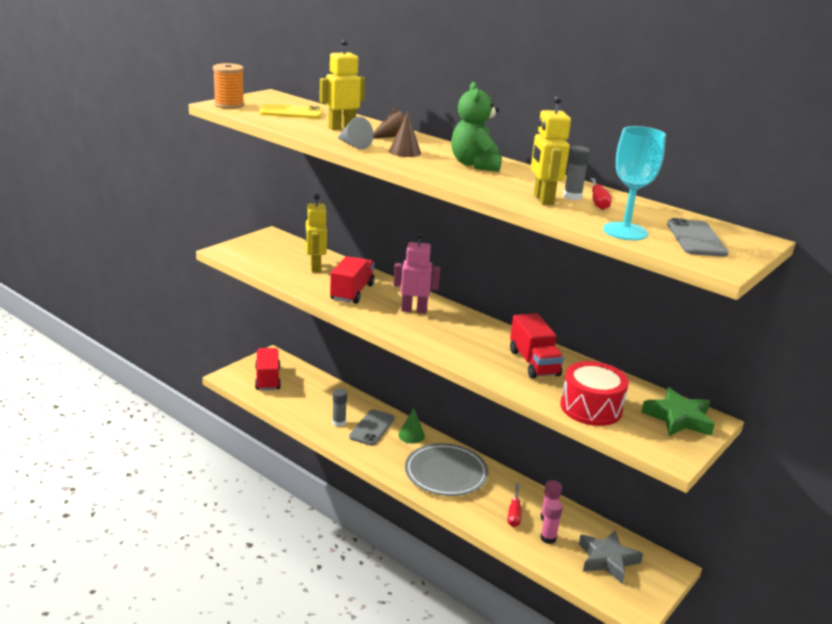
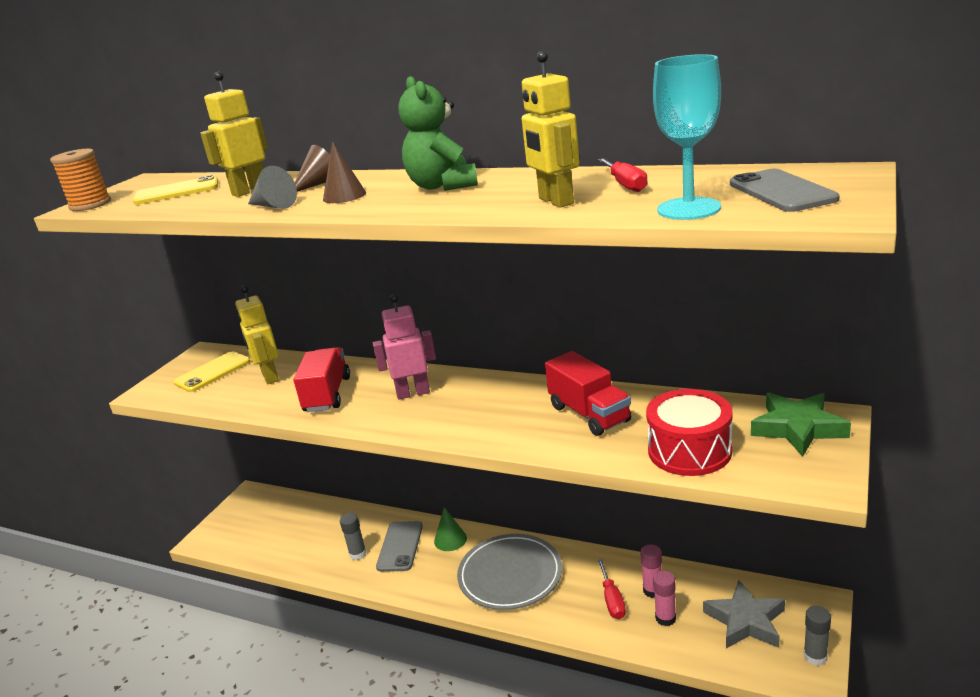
camera: 10 degrees left, 0 degrees up
red truck [255,348,281,391] -> none
grey glue stick [563,146,590,200] -> grey glue stick moved to [804,606,831,666]
none -> yellow phone [174,351,250,392]

